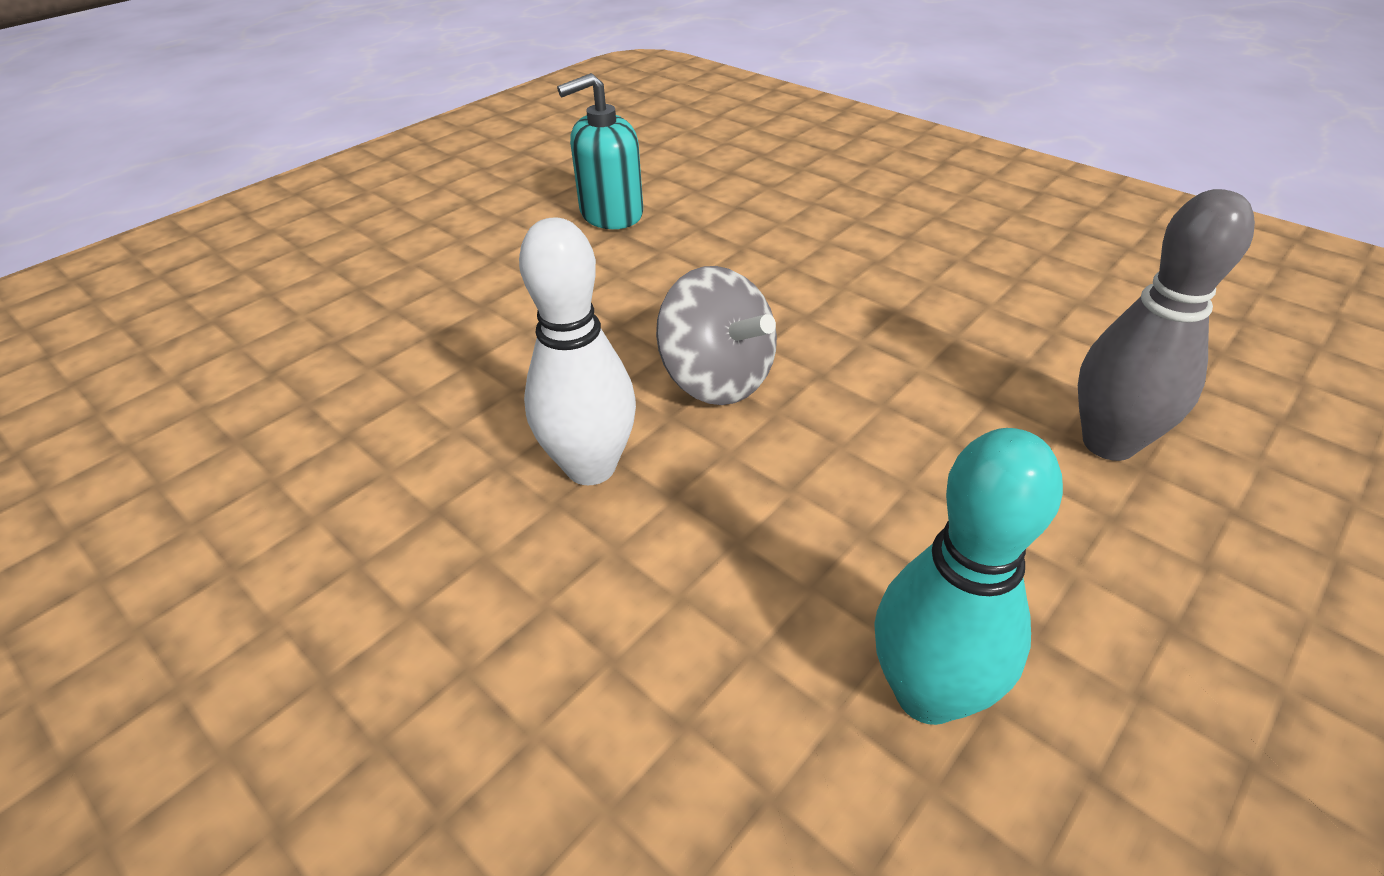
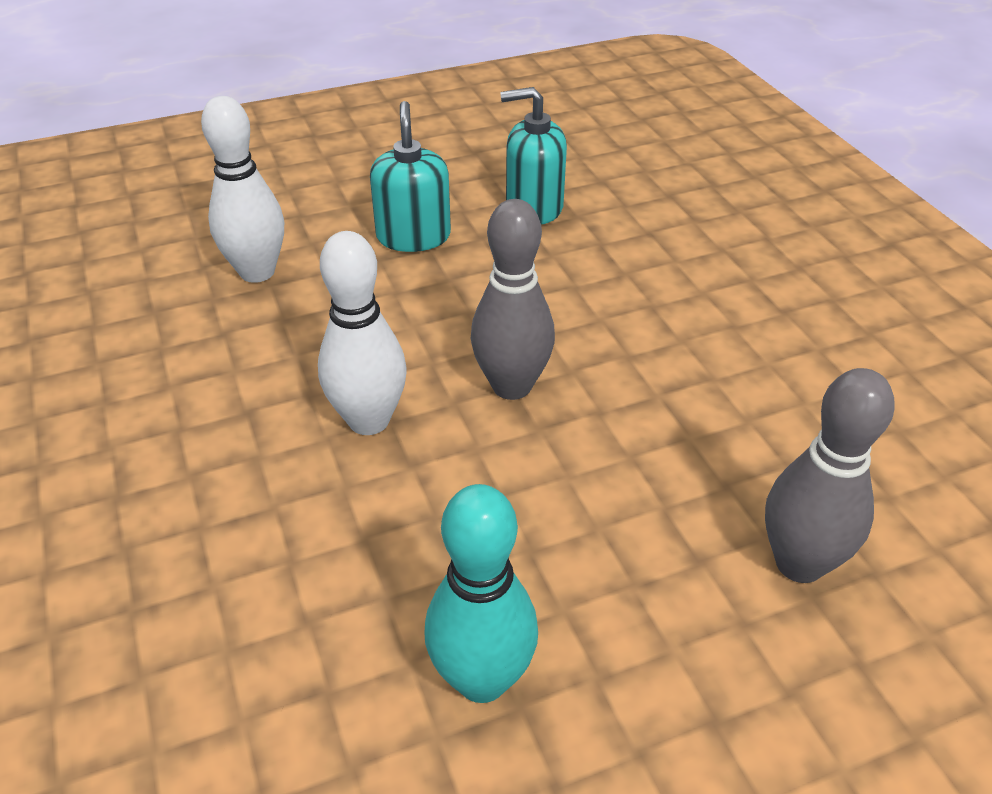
camera: 25 degrees right, 0 degrees up
grey spinning top [656,266,777,405] -> grey bowling pin [471,199,555,400]
none -> white bowling pin [201,96,284,283]
none -> turquoise soap dispenser [370,101,451,252]

